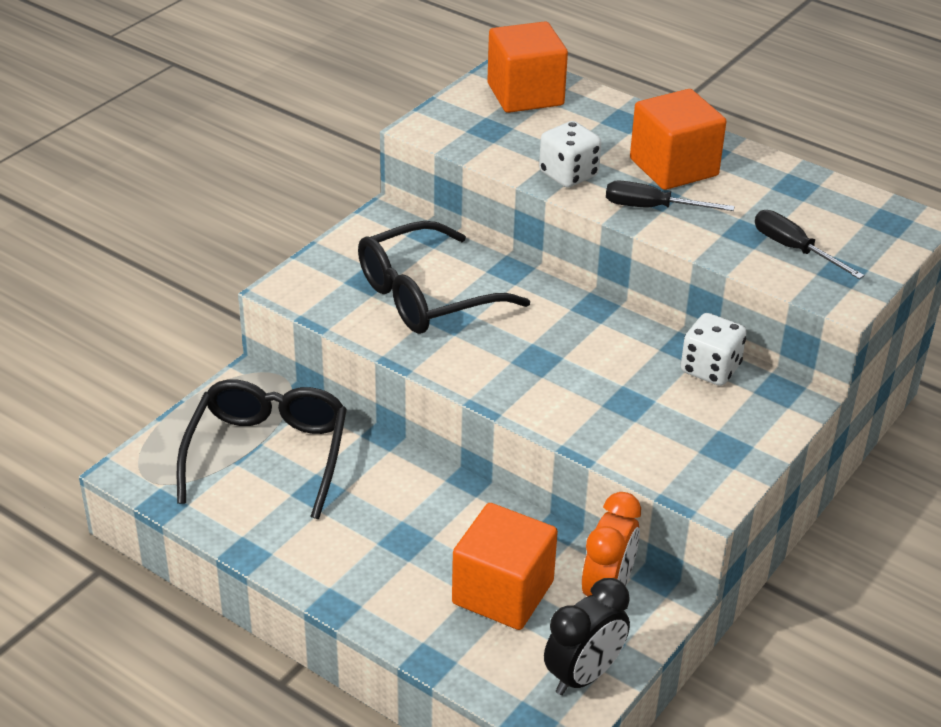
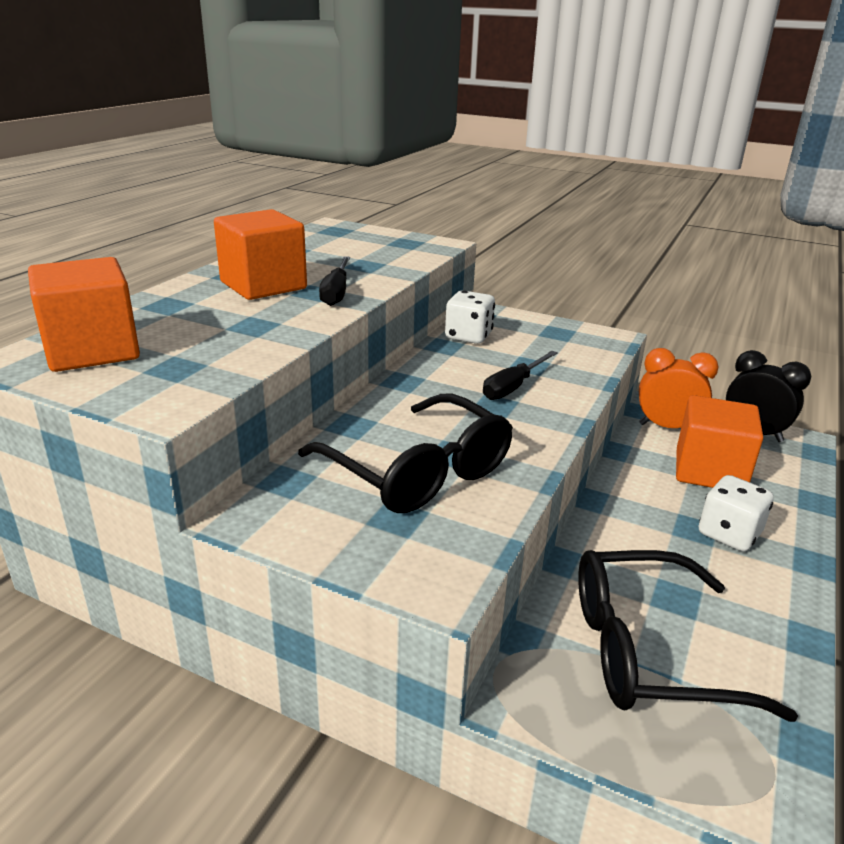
camera: 100 degrees left, 10 degrees down
white dice [539,121,602,188] -> white dice moved to [699,475,774,551]
black screwdriver [755,210,864,279] -> black screwdriver moved to [483,351,558,400]

